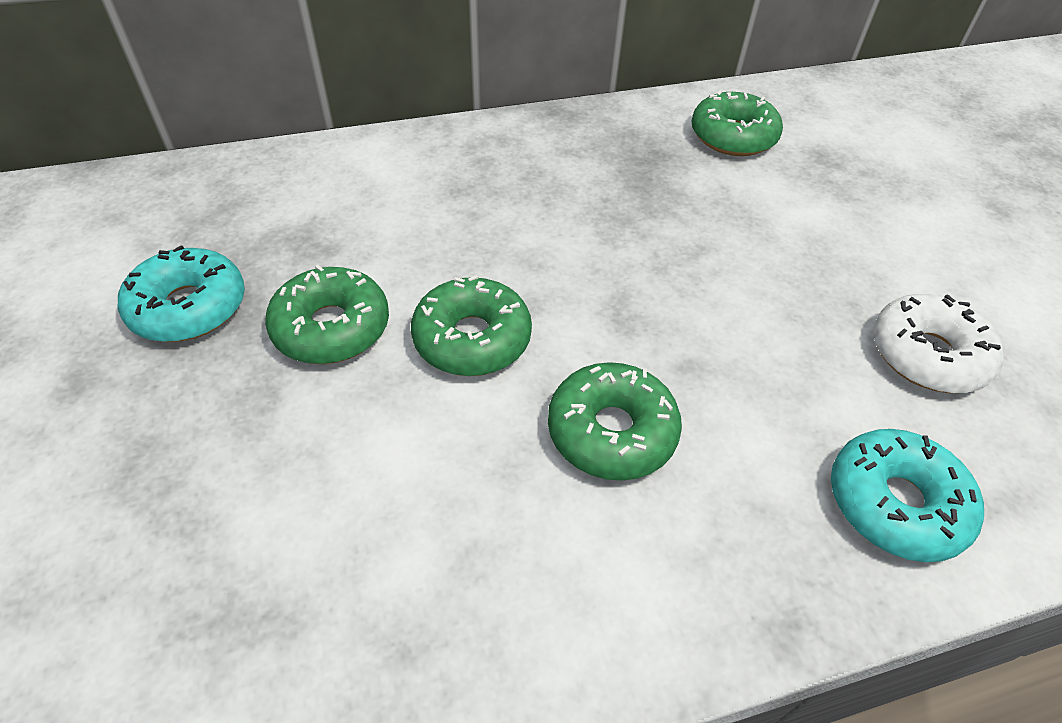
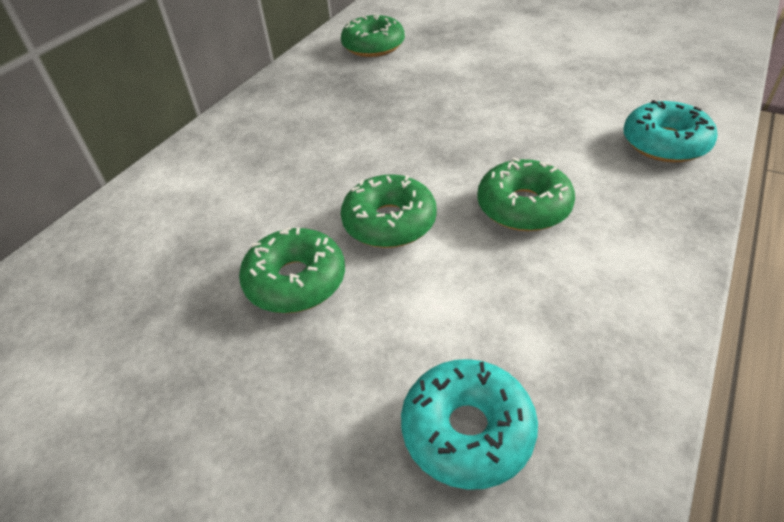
camera: 40 degrees left, 5 degrees down
turquoise donut [118,245,245,342] -> turquoise donut moved to [401,359,538,490]
white donut [873,294,1004,393] -> none

